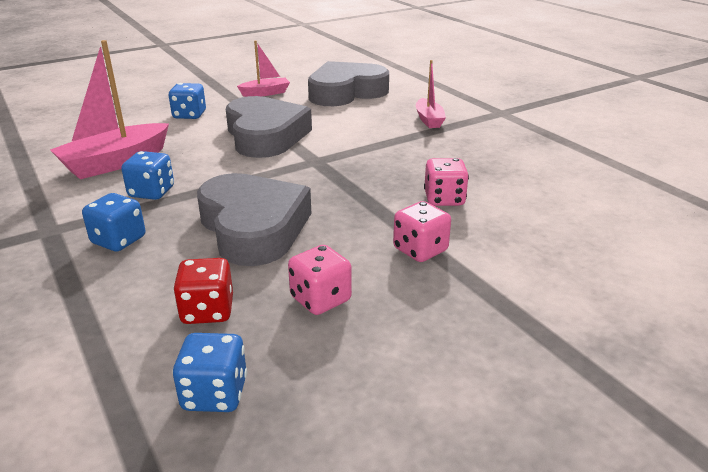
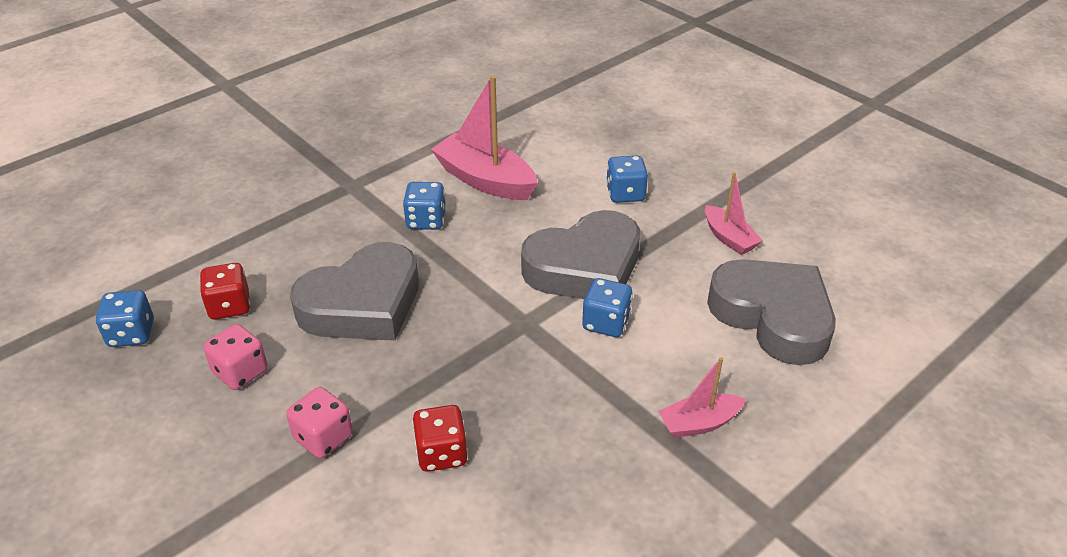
camera: 80 degrees right, 10 degrees up
blue dice [82,193,146,251] -> blue dice moved to [582,278,633,337]
pink dice [424,158,469,206] -> red dice [412,405,467,472]

